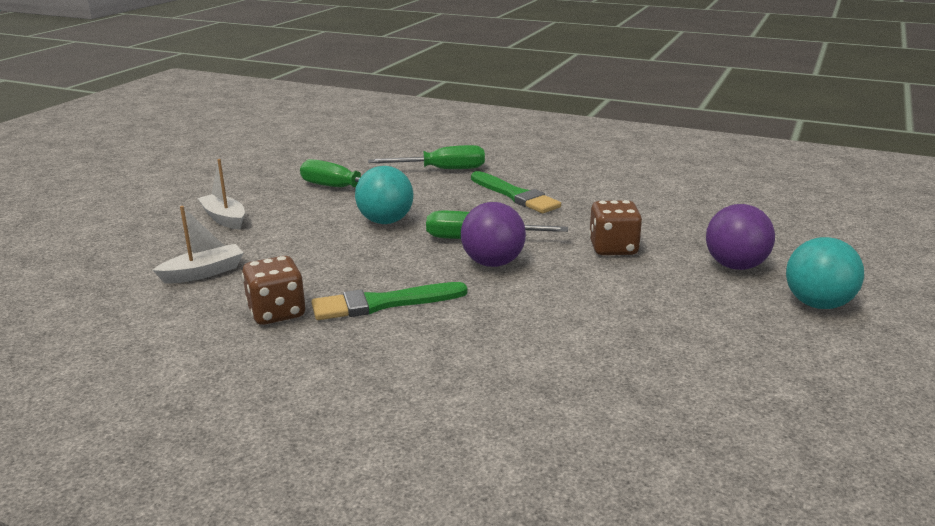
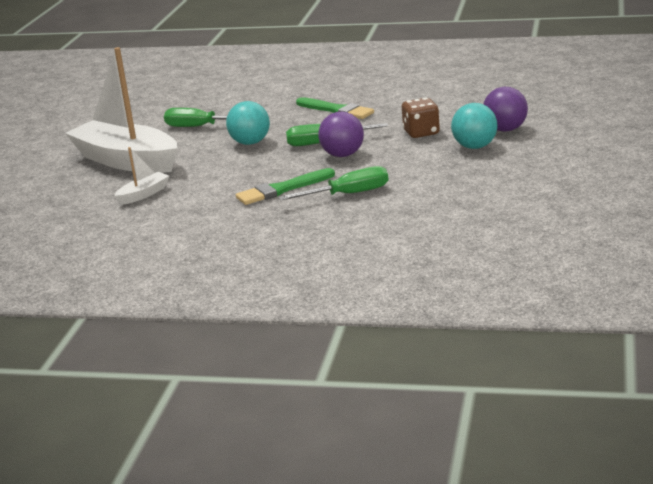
camera: 10 degrees left, 0 degrees up
white boat [198,159,245,230] -> white boat [65,47,177,173], size x2.39
brown dice [242,256,306,325] -> none
green screwdriver [368,145,485,169] -> green screwdriver moved to [278,166,388,201]
turquoise ball [786,237,864,309] -> turquoise ball moved to [451,103,498,149]

